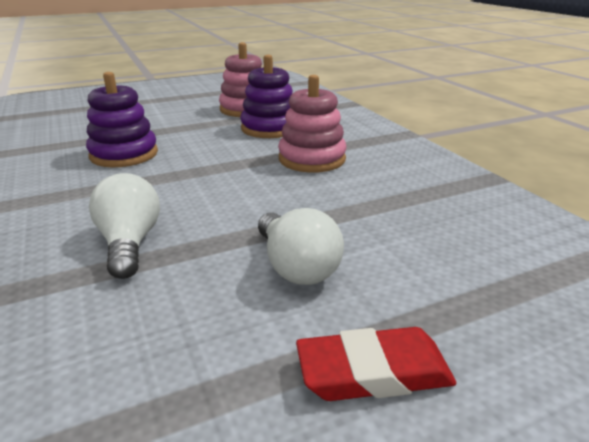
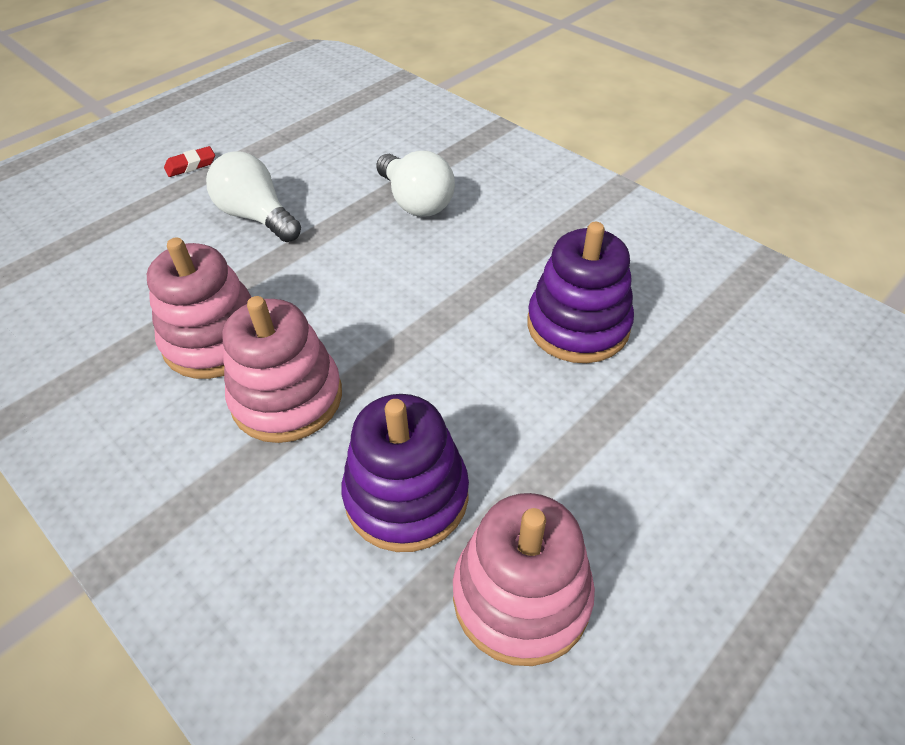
camera: 160 degrees right, 20 degrees up
red eraser [296,327,457,401] -> red eraser [164,146,215,177], size x0.55
none -> pink stacking toy [147,238,252,379]

